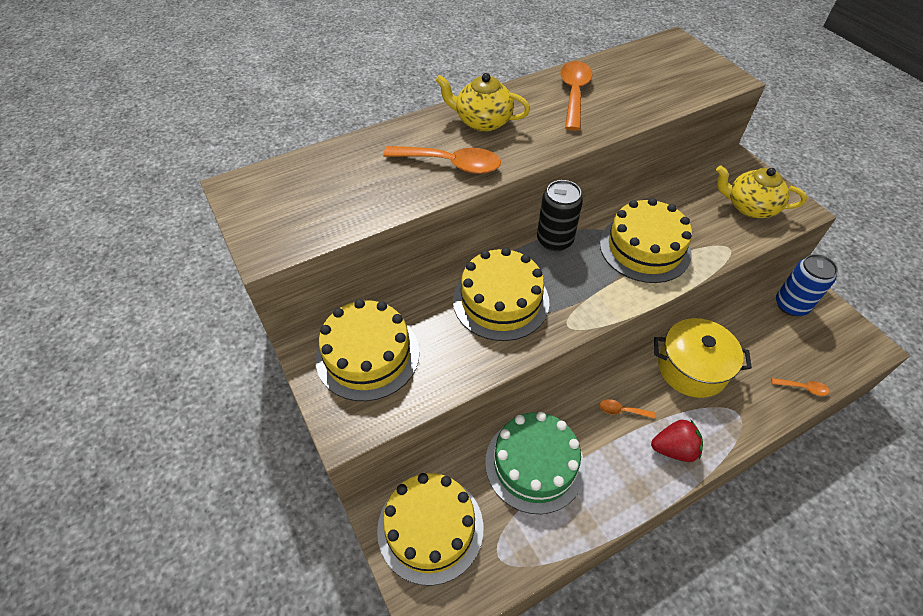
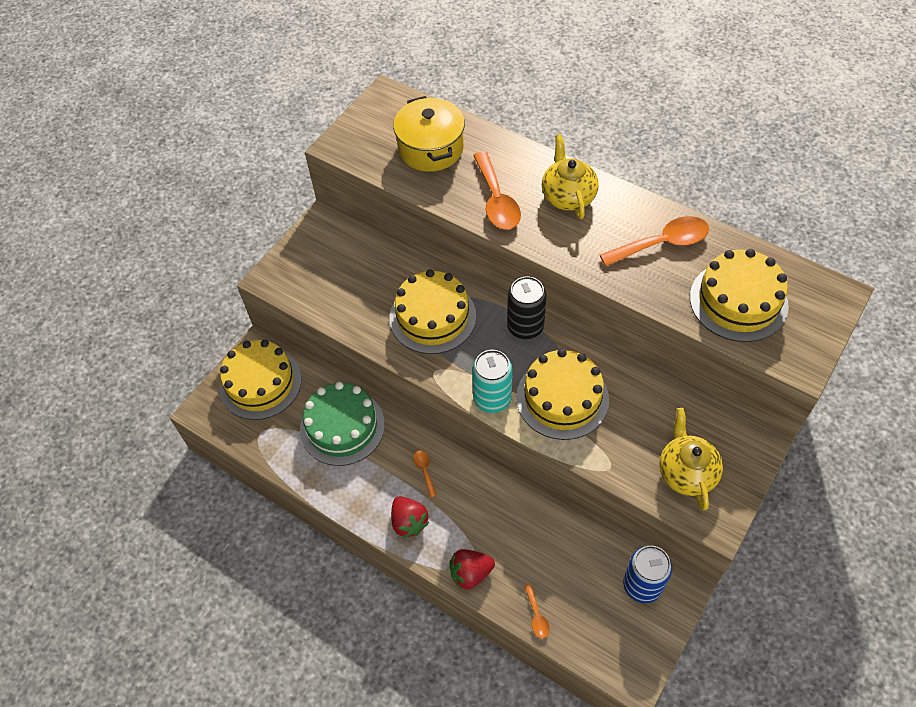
camera: 65 degrees right, 5 degrees up
yellow cake [316,299,420,401] -> yellow cake moved to [690,249,789,342]
yellow pot [654,318,752,398] -> yellow pot moved to [393,96,465,172]
none -> red strawberry [450,549,495,590]
none -> turquoise can [472,350,513,413]

